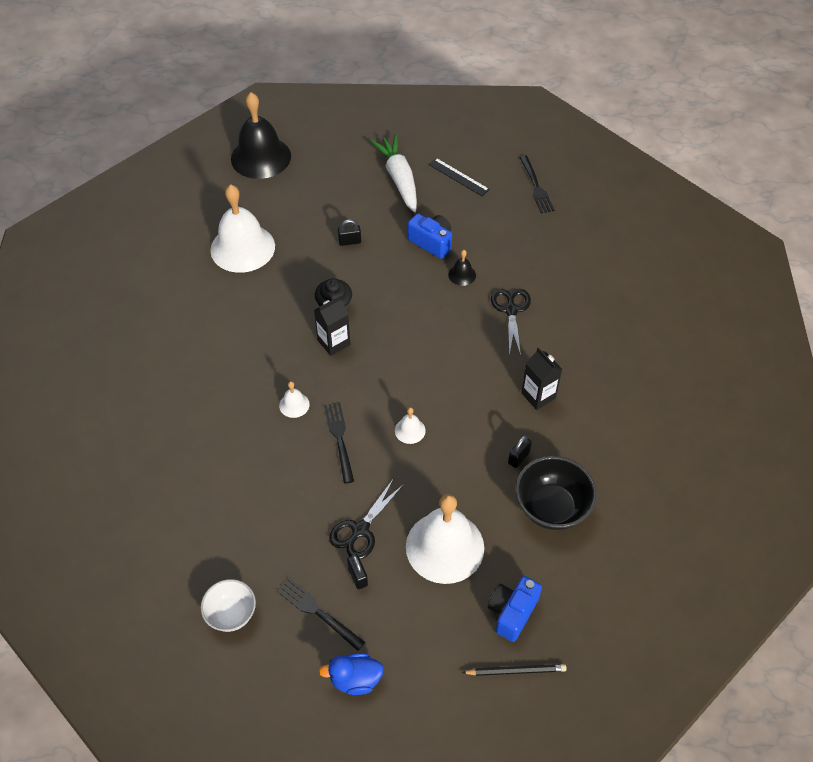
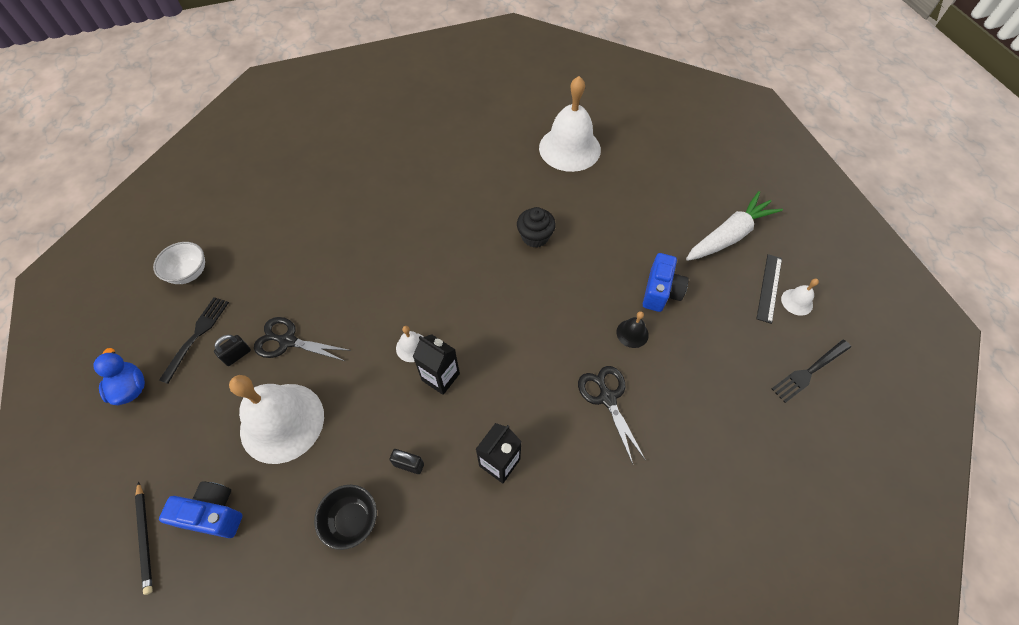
camera: 70 degrees right, 5 degrees up
black bell [231,92,291,179] -> none
white bell [279,381,310,418] -> white bell moved to [781,279,819,316]
black carton [314,296,351,356] -> black carton moved to [413,334,460,395]
black fork [324,402,354,484] -> none
black padlock [338,219,361,246] -> none
black scissors [491,289,531,356] -> black scissors turned 90 degrees counterclockwise [578,366,646,464]
black bowl [515,456,597,530] -> black bowl [314,485,377,550], size x0.64

